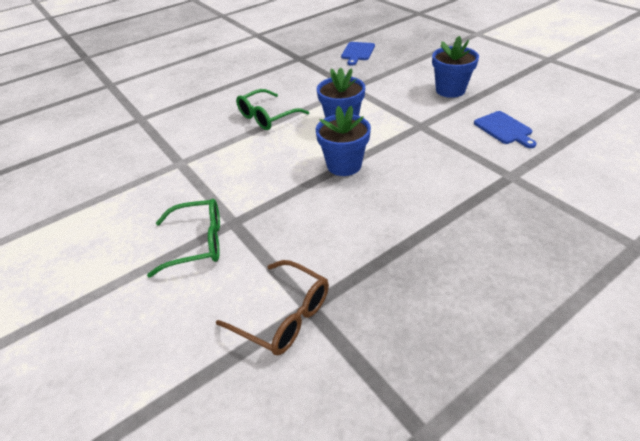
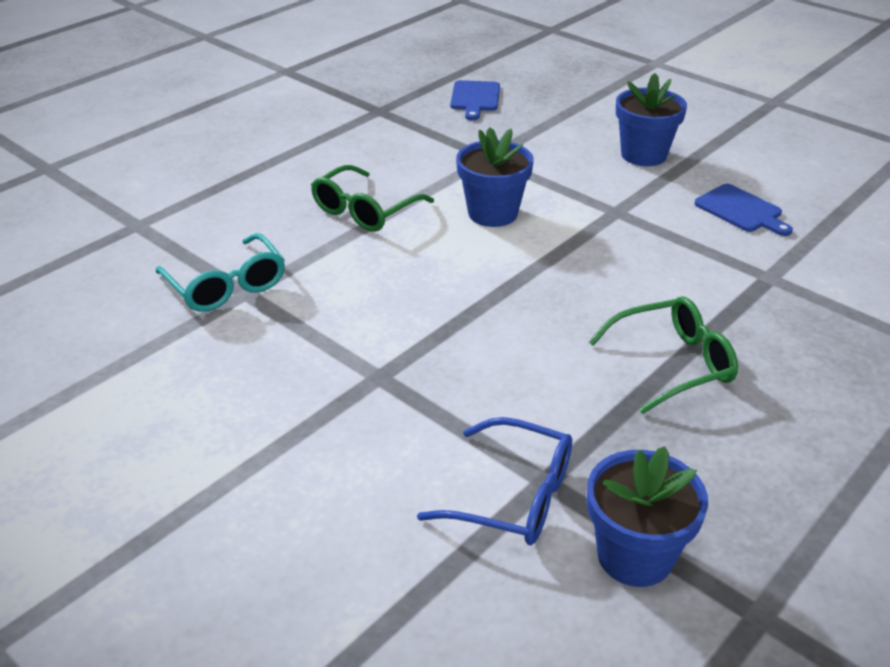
camera: 15 degrees left, 5 degrees down
green glasses [147,199,220,277] -> green glasses moved to [589,296,738,414]
brown glasses [216,260,329,355] -> blue glasses [417,417,572,545]
blue flower pot [316,106,371,176] -> blue flower pot moved to [587,446,708,587]
none -> turquoise glasses [156,233,285,312]

